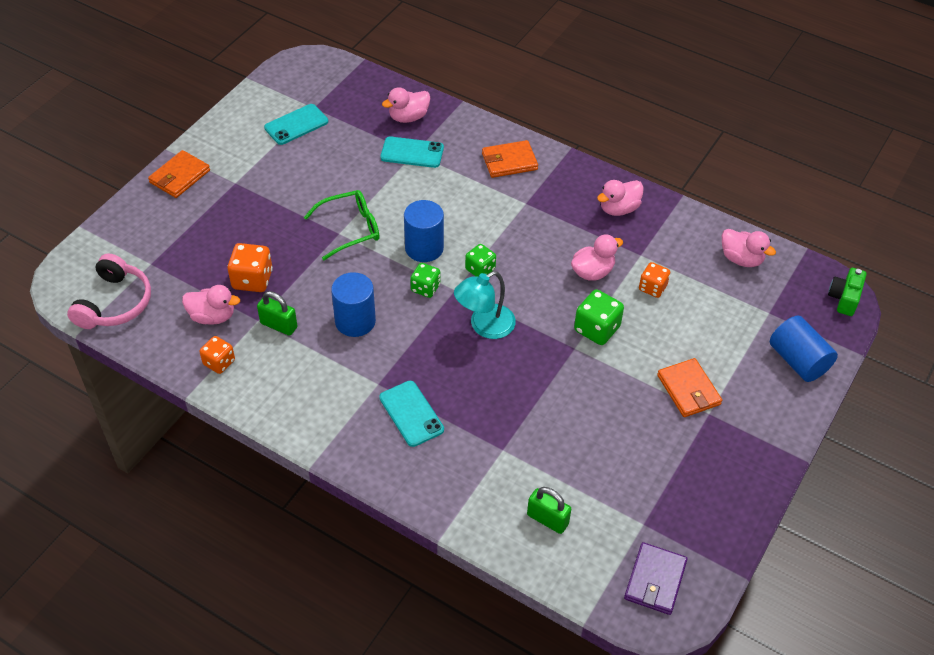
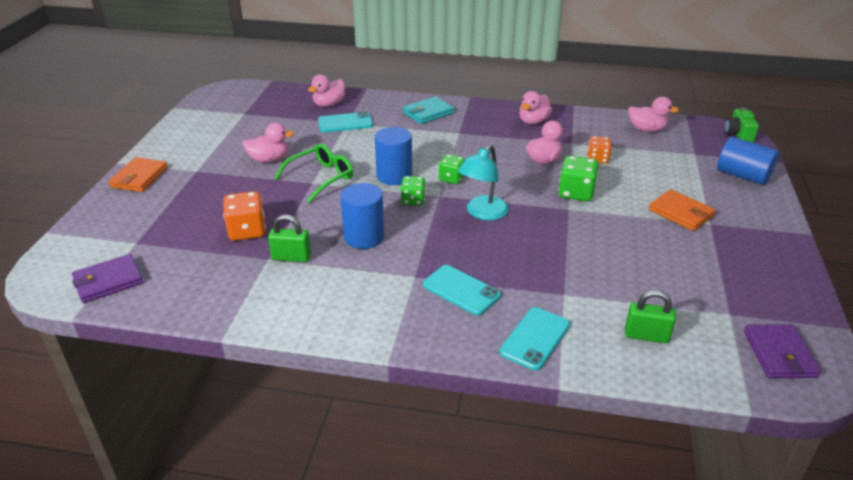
camera: 20 degrees left, 15 degrees down
pink headphones [67,253,151,329] -> purple wallet [72,254,143,303]
pink duck [182,285,240,325] -> pink duck moved to [242,123,294,163]
orange dice [199,336,235,374] -> none
turquoise phone [264,104,328,145] -> turquoise phone moved to [499,307,570,370]
orange wallet [482,140,538,178] -> turquoise wallet [403,96,454,124]

